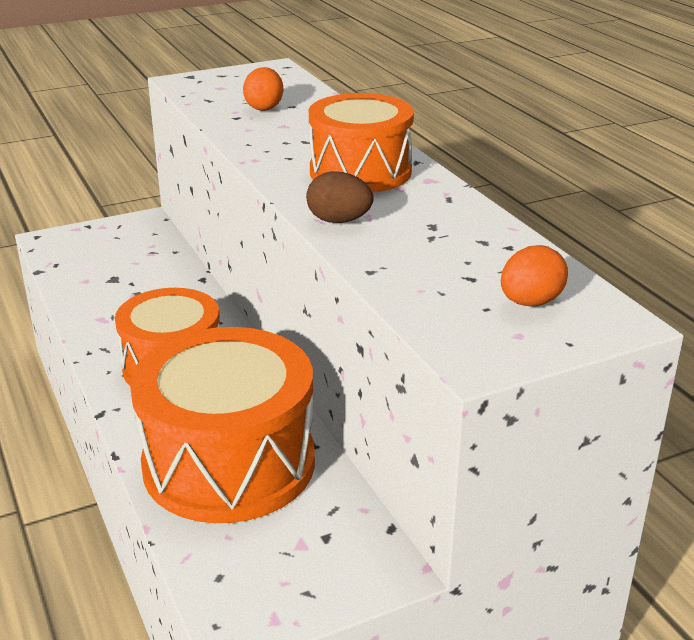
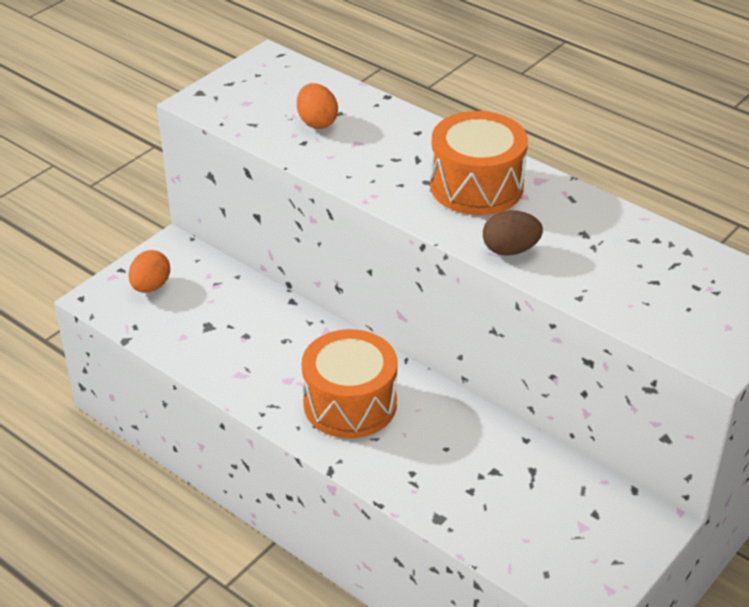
camera: 25 degrees left, 10 degrees up
orange drum [130,327,315,523] -> none
orange egg [501,245,568,306] -> orange egg moved to [128,250,170,293]

